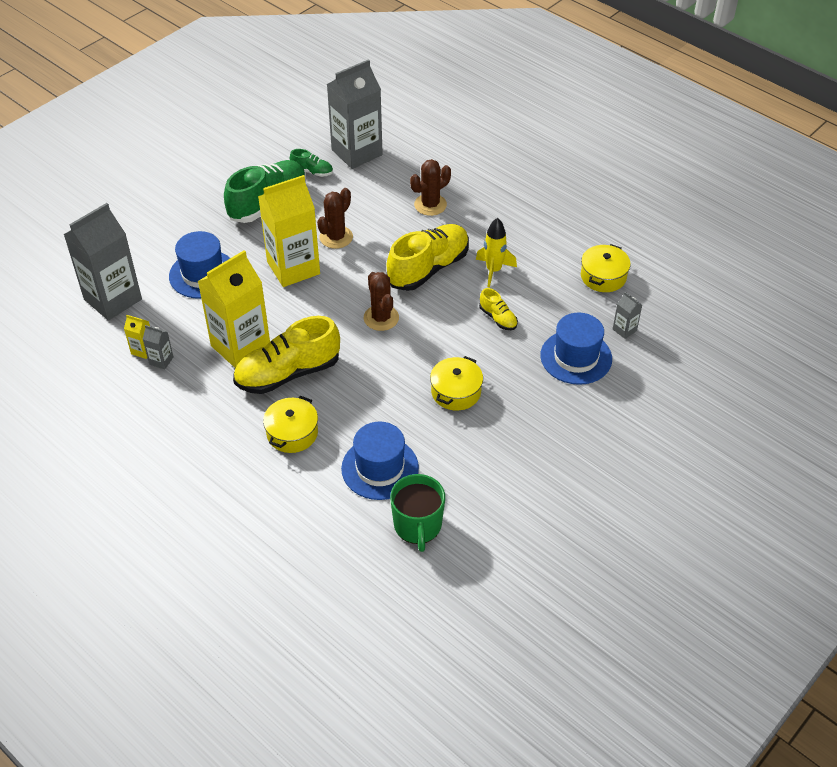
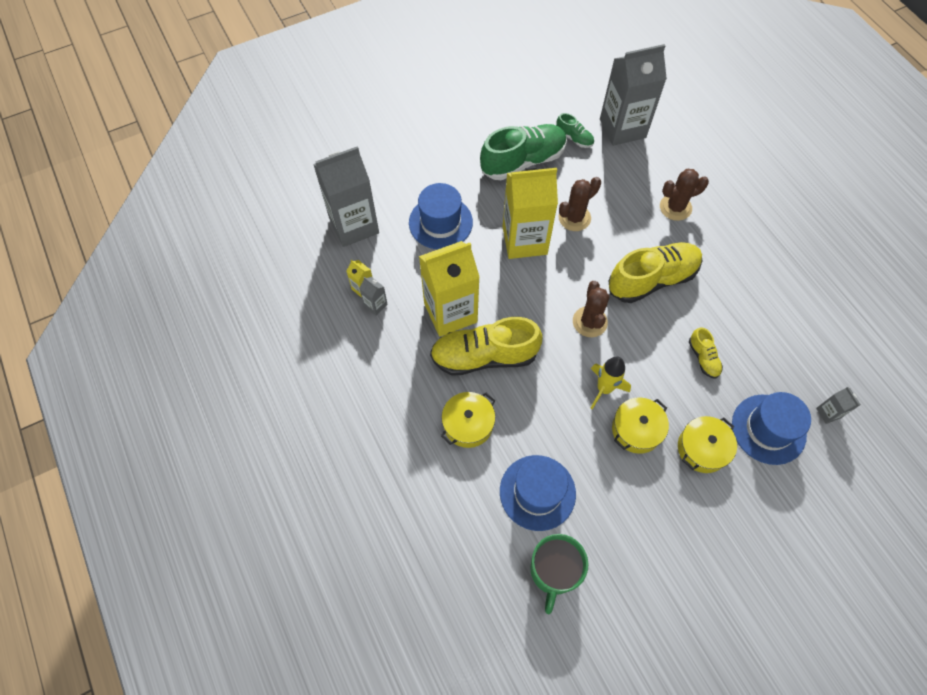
camera: 20 degrees right, 15 degrees up
yellow rocket [476,218,517,288] -> yellow rocket moved to [591,356,631,409]
yellow pot [581,244,631,292] -> yellow pot moved to [678,416,737,473]

